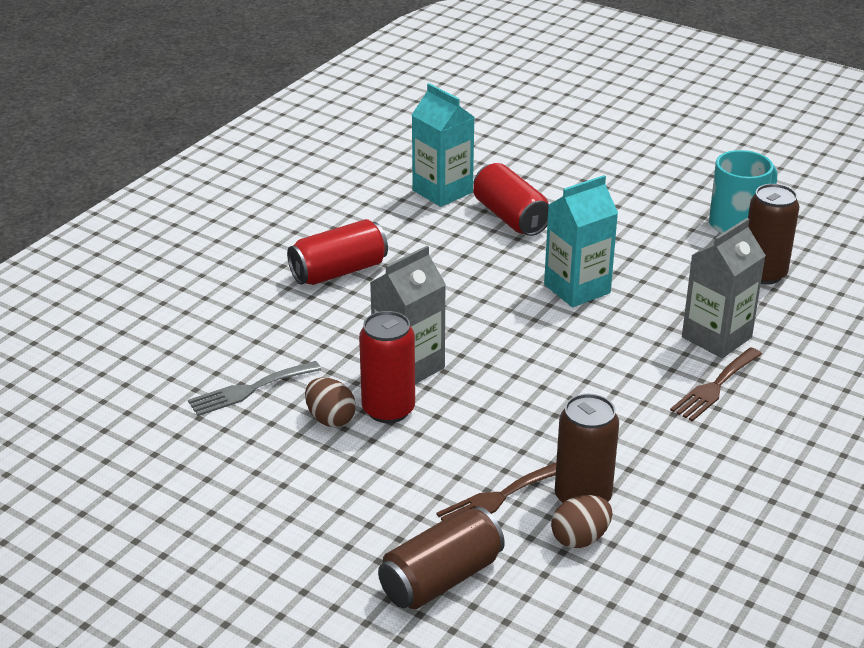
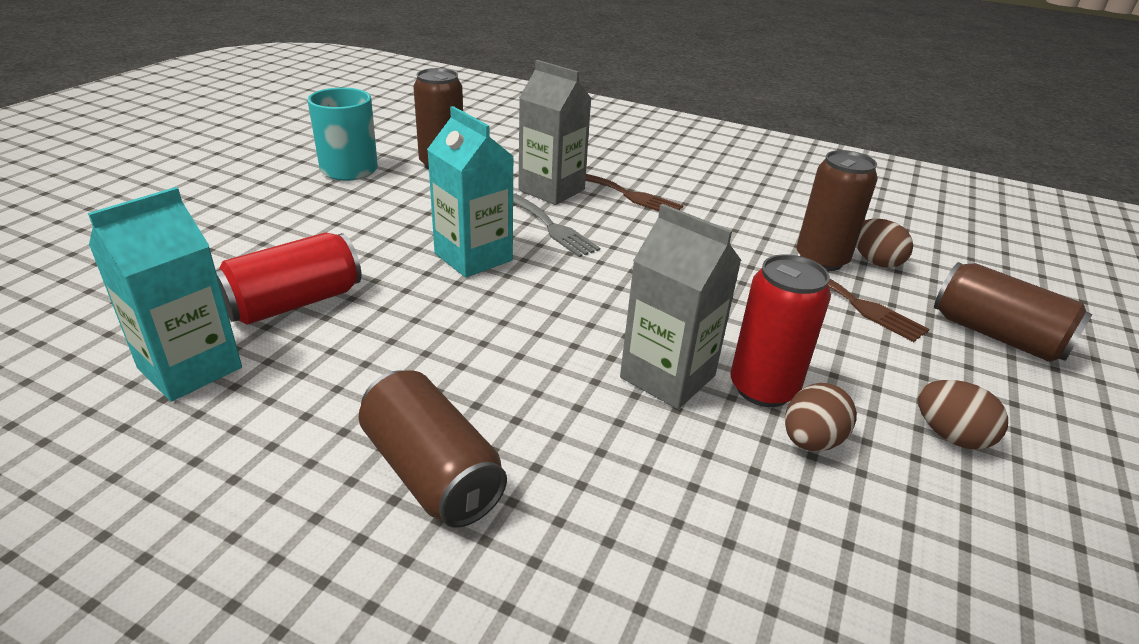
camera: 100 degrees left, 0 degrees up
grey fork [188,361,321,416] -> grey fork moved to [513,194,600,257]
red can [287,219,388,285] -> brown can [359,370,507,528]
none -> brown egg [918,380,1008,450]

